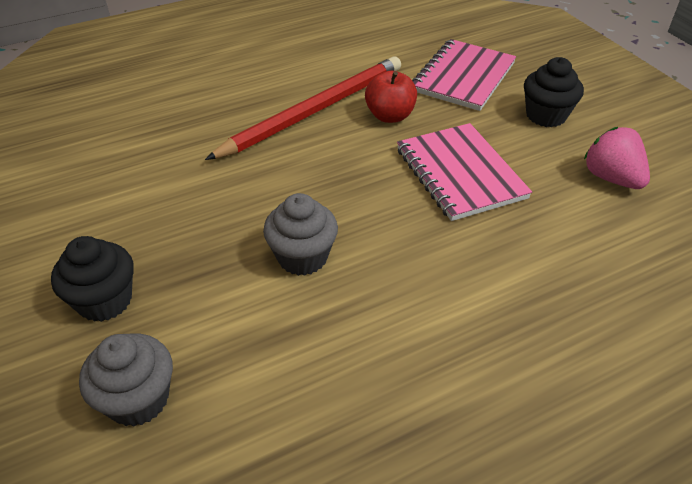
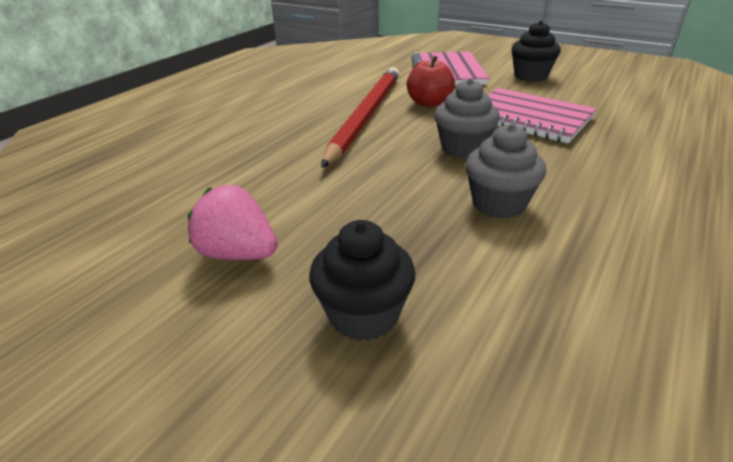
camera: 30 degrees left, 10 degrees down
grey cupcake [79,334,173,427] -> grey cupcake moved to [434,78,500,159]
pink strawberry [584,127,650,189] -> pink strawberry moved to [188,185,278,260]

